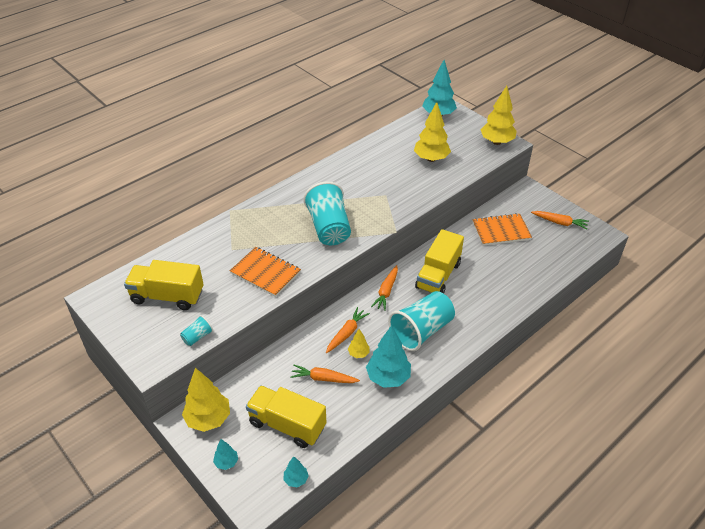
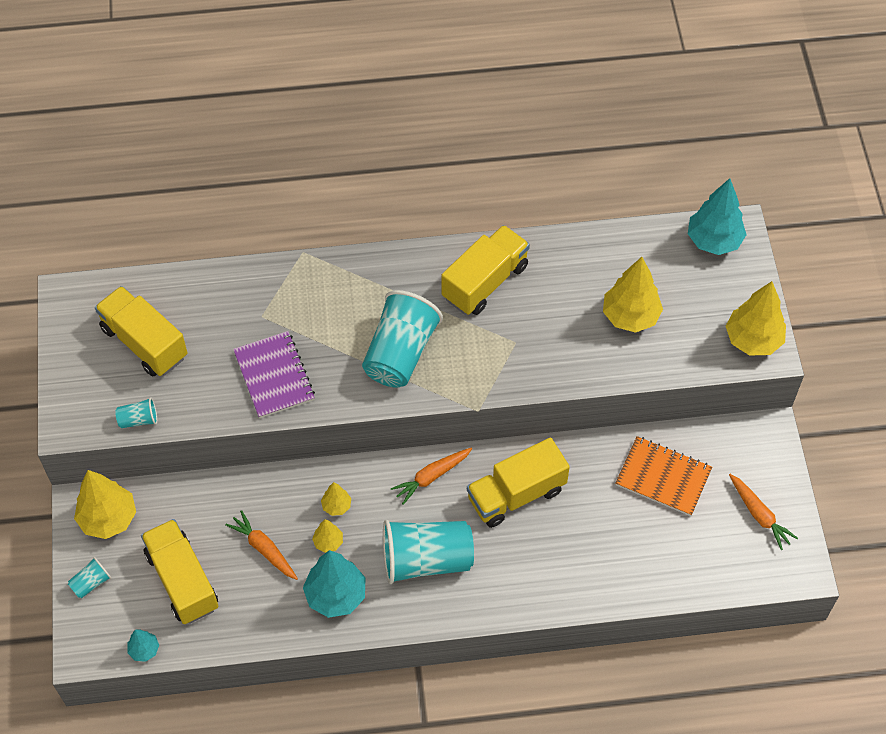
camera: 35 degrees right, 15 degrees up
turquoise tree [213,439,238,470] -> turquoise cup [68,557,111,598]
orange notebook [230,247,301,297] -> purple notebook [233,331,315,418]
orange carrot [326,307,370,353] -> yellow tree [321,482,351,516]
none -> yellow truck [441,225,530,315]

